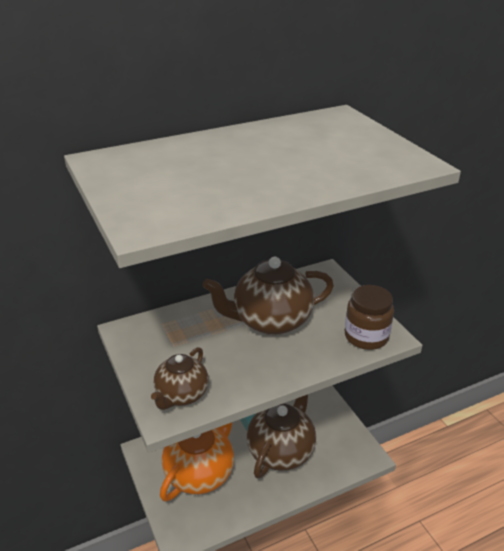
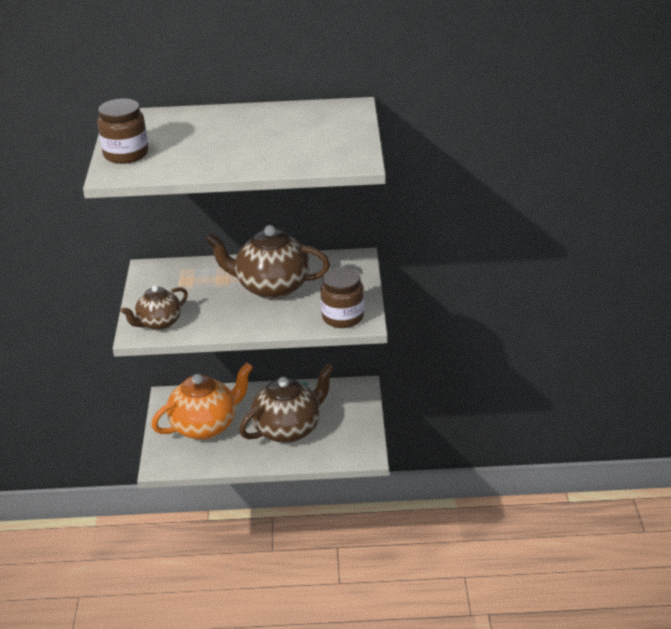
camera: 25 degrees right, 0 degrees up
none -> brown jar [97,99,148,164]

